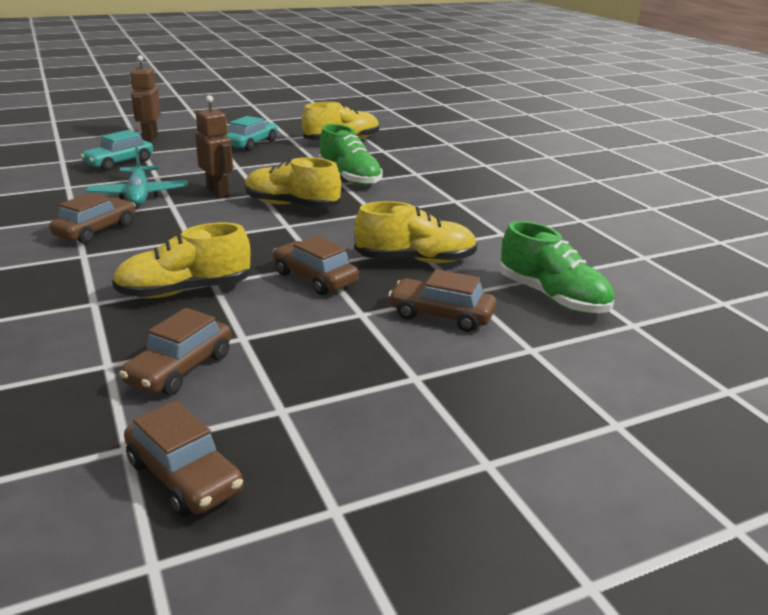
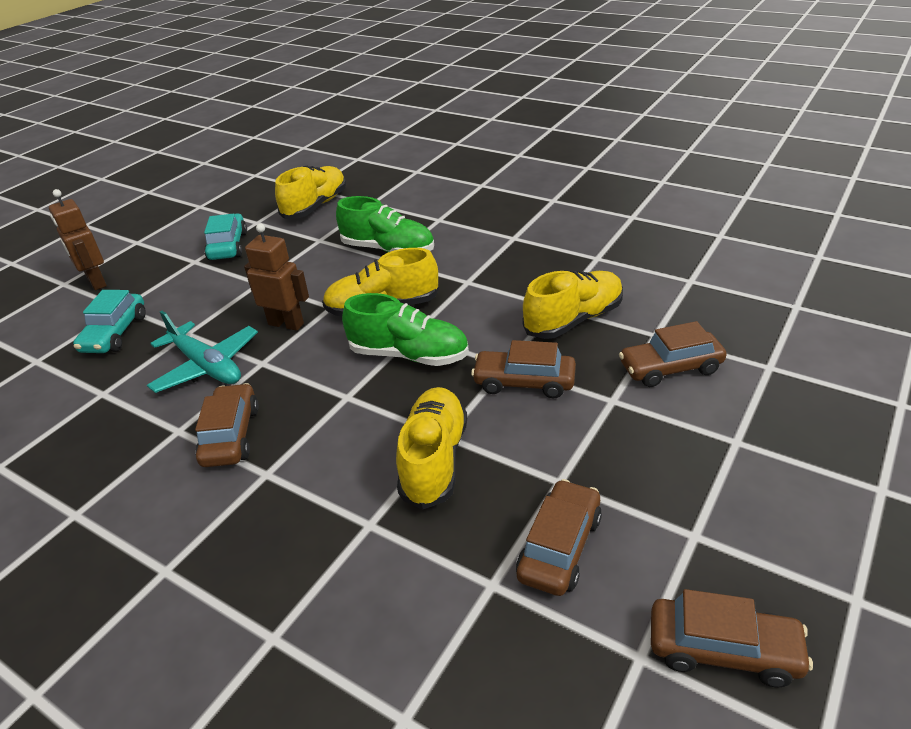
camera: 30 degrees left, 10 degrees up
yellow shoe [112,223,251,298] -> yellow shoe turned 150 degrees clockwise [396,387,467,510]
brown car [119,308,231,395] -> brown car turned 150 degrees counterclockwise [516,479,602,596]
green shoe [499,221,614,313] -> green shoe moved to [342,293,469,366]

